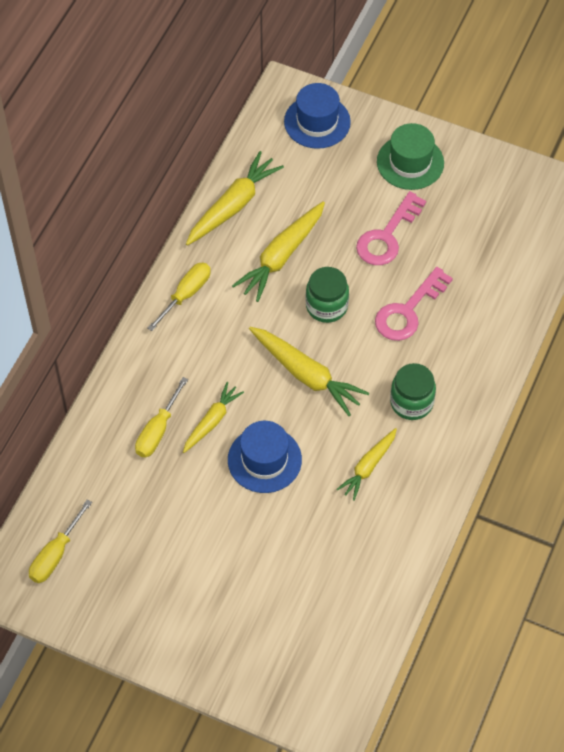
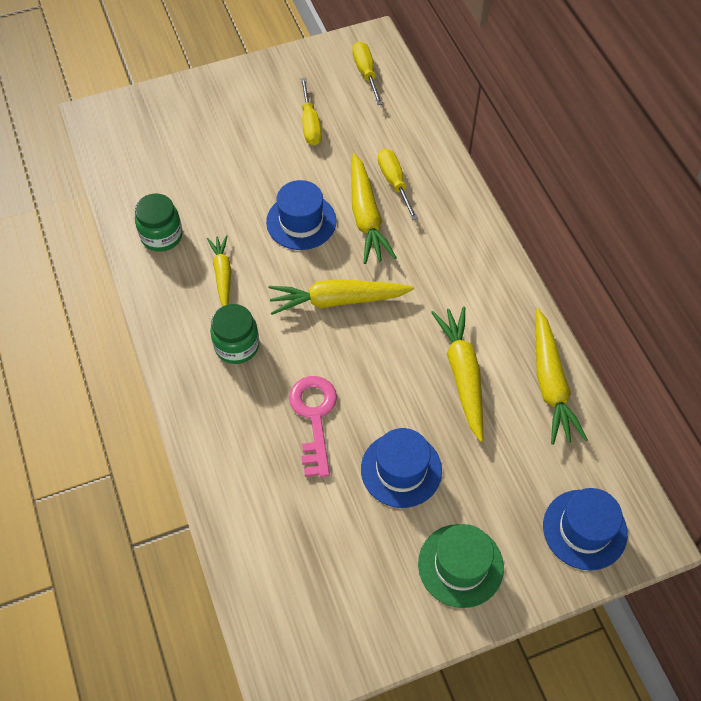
camera: 135 degrees right, 0 degrees up
yellow screwdriver [147,262,211,331] -> yellow screwdriver moved to [300,78,322,146]
yellow carrot [183,382,244,453] -> yellow carrot [352,153,397,264], size x1.59
green jar [306,267,349,323] -> green jar moved to [135,193,183,252]
pink key [356,191,426,265] -> blue hat [361,428,442,508]

